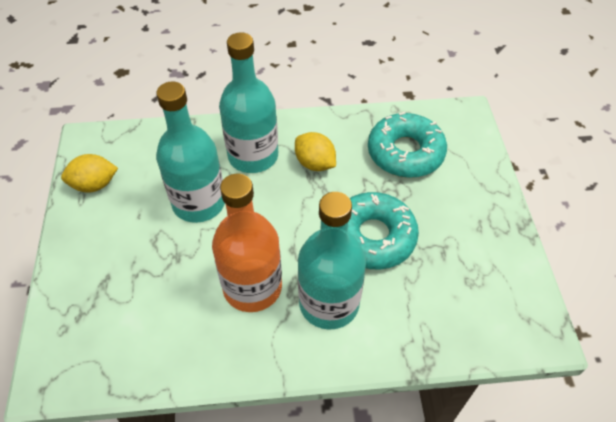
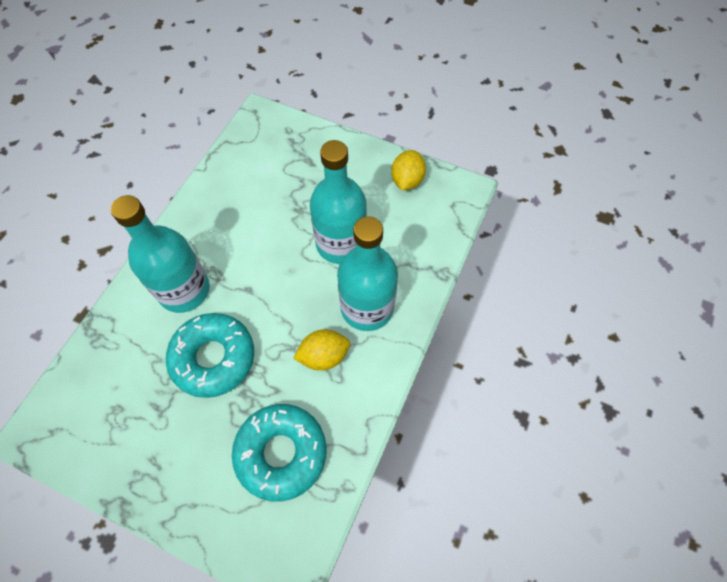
camera: 120 degrees right, 10 degrees up
orange bottle [212,174,282,312] -> none

